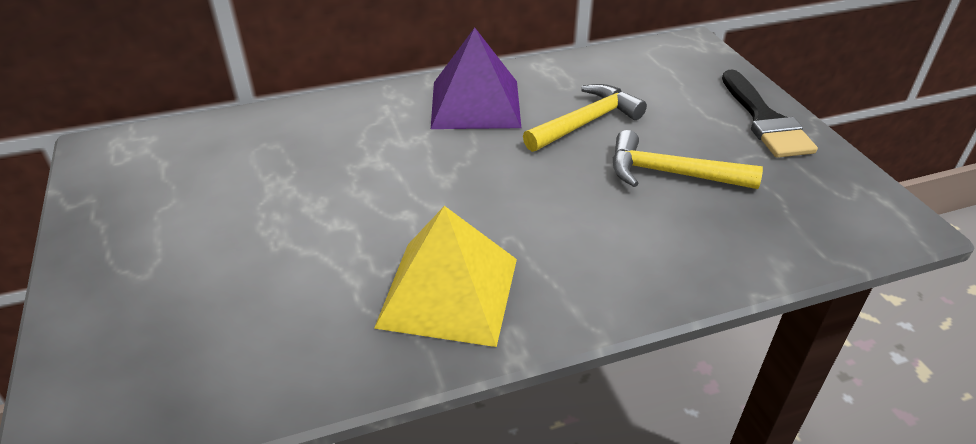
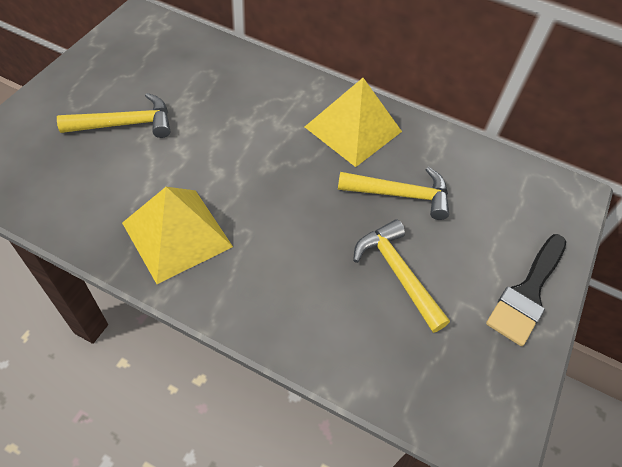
camera: 40 degrees right, 15 degrees up
purple pyramid [431,28,521,129] -> yellow pyramid [305,78,402,167]
none -> yellow hammer [57,93,170,138]

